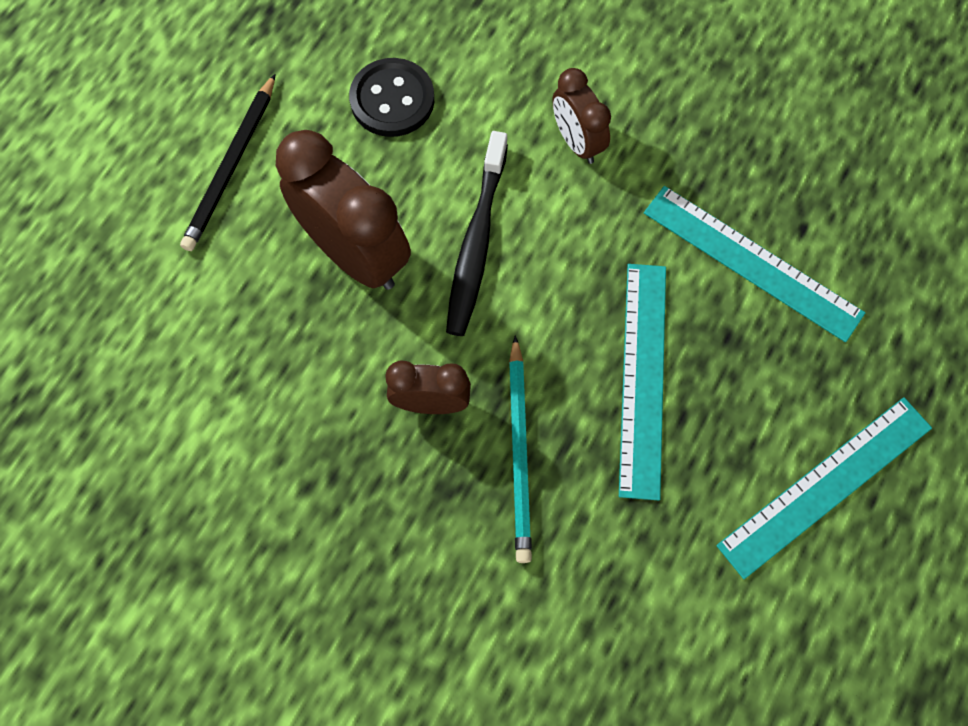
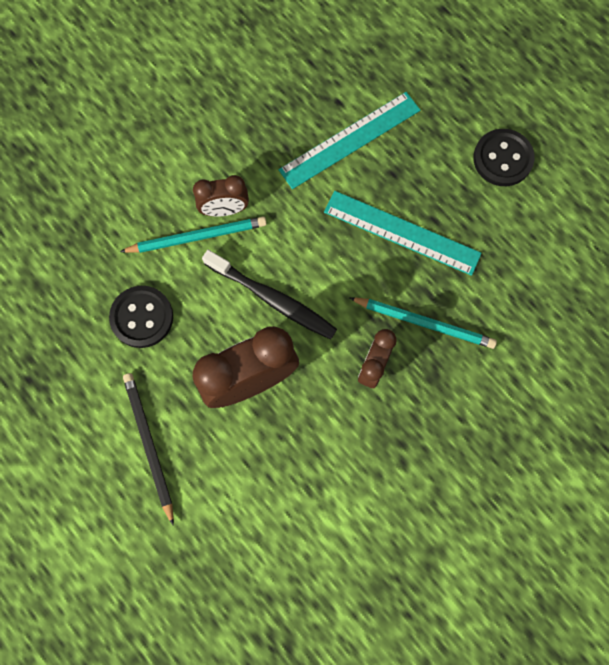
camera: 70 degrees left, 5 degrees up
black pencil [180,74,275,251] -> black pencil turned 150 degrees counterclockwise [123,373,174,526]
turquoise ruler [716,397,932,579] -> black button [473,129,535,186]
none -> turquoise pencil [120,217,267,253]

